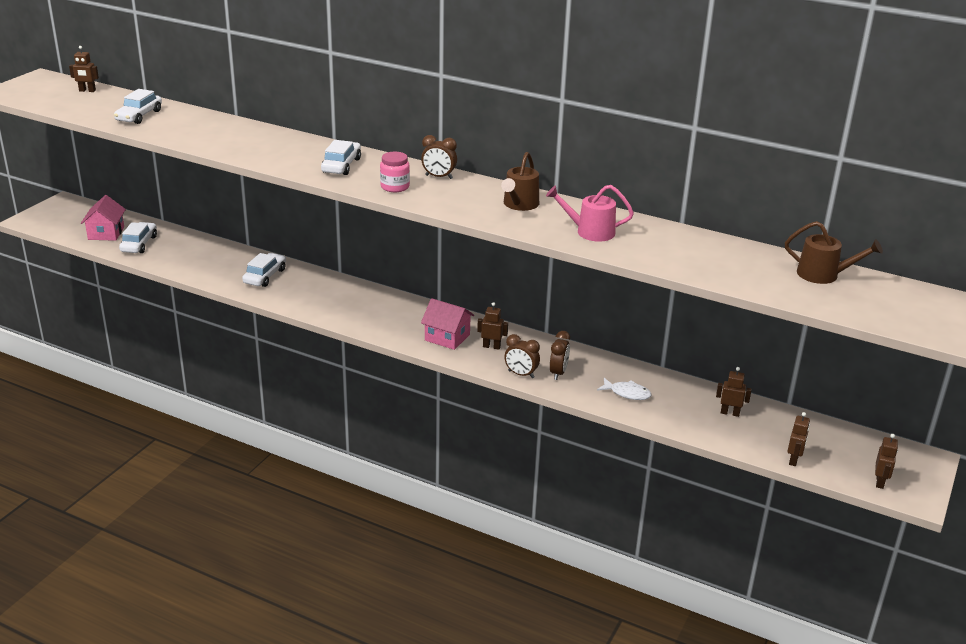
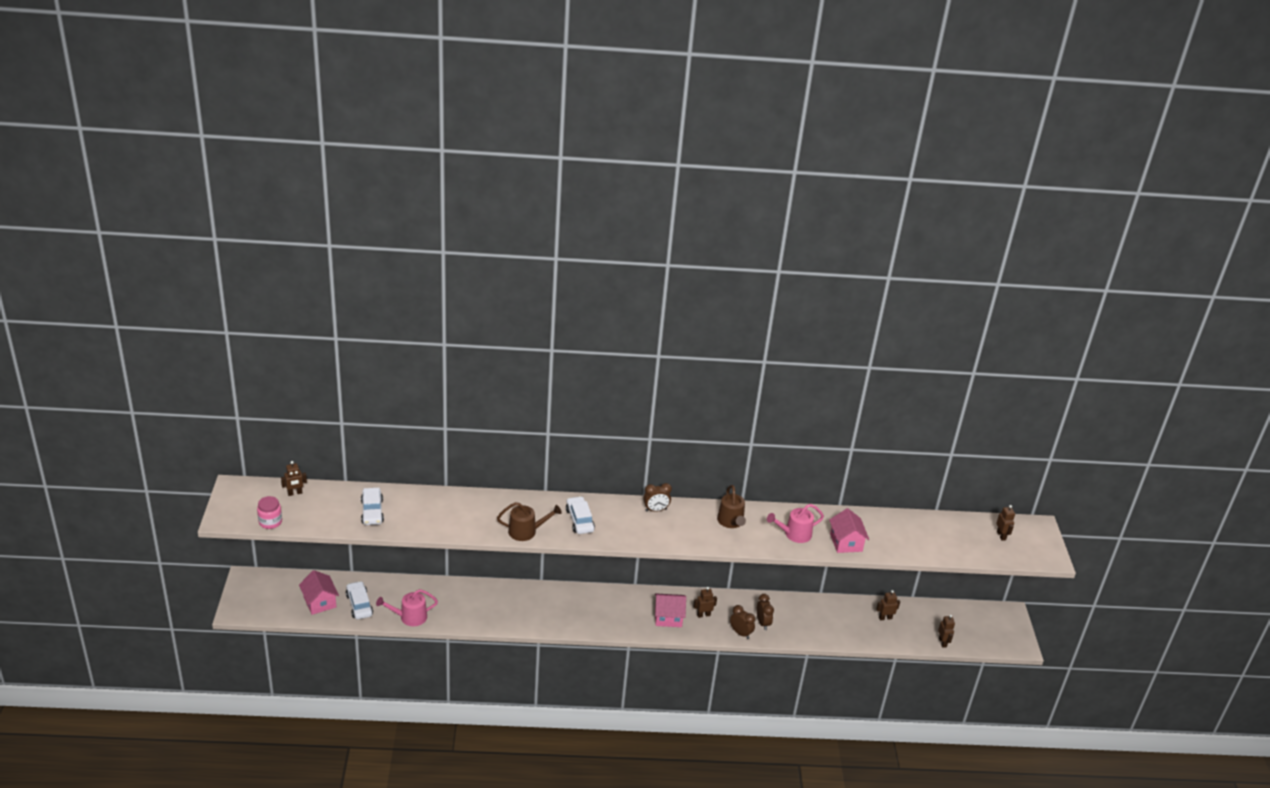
camera: 30 degrees left, 5 degrees up
white car [242,253,286,287] -> none
pink jar [380,152,410,192] -> pink jar moved to [257,496,282,529]
brown clock [504,334,540,378] -> brown clock turned 135 degrees counterclockwise [730,605,755,639]
white fish [597,378,651,400] -> none
brown watering can [785,221,883,284] -> brown watering can moved to [497,502,562,541]
brown robot [875,434,898,489] -> brown robot moved to [996,505,1015,541]
none -> pink watering can [376,589,438,626]
none -> pink house [829,508,869,553]

